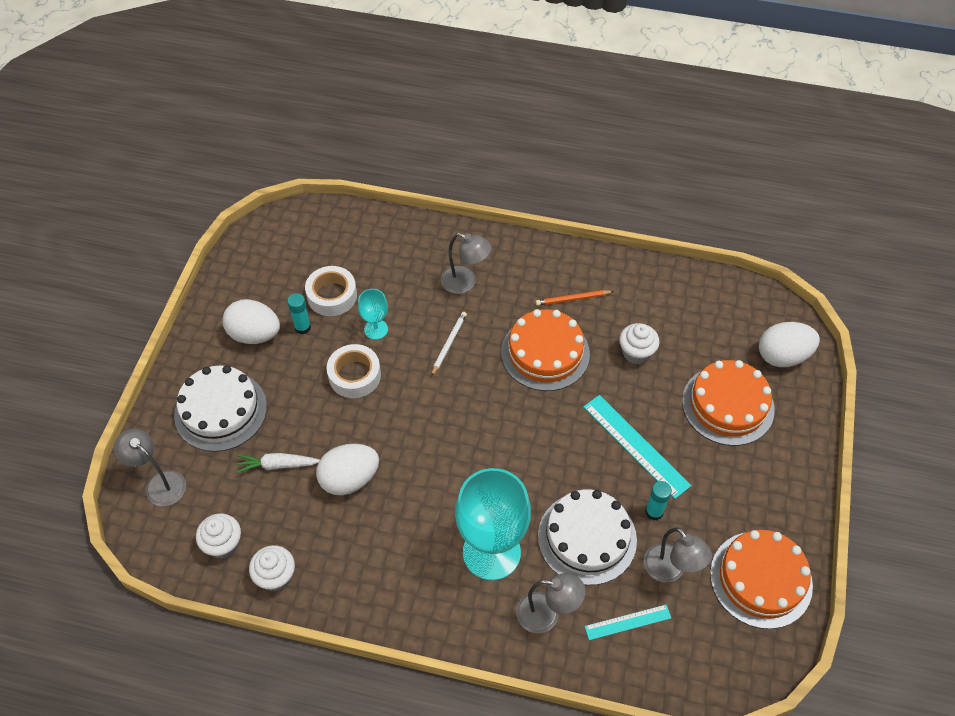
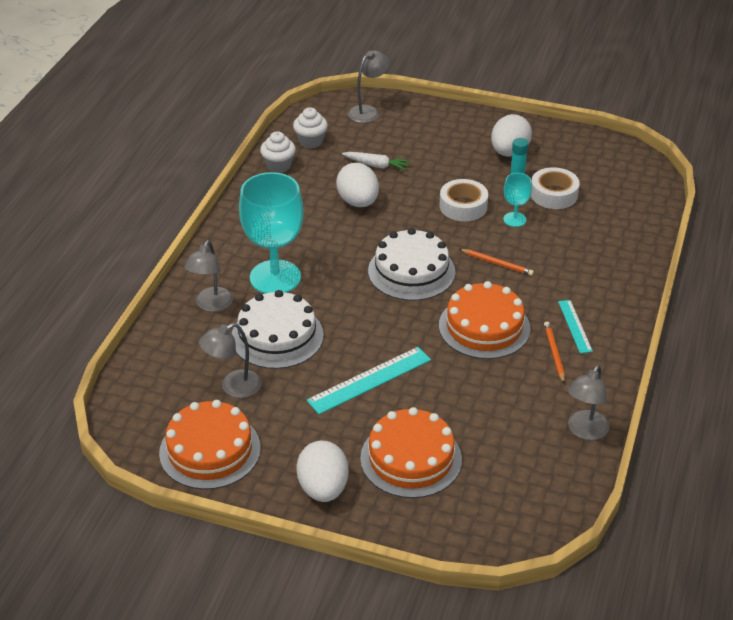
camera: 95 degrees right, 15 degrees down
white cake [174,365,267,452] -> white cake moved to [368,228,455,301]
white carrot [236,453,319,473] -> white carrot turned 105 degrees clockwise [342,152,411,171]
white pencil [431,312,467,376] -> orange pencil [459,249,534,276]
grey lamp [441,233,492,294] -> grey lamp moved to [568,365,609,440]
turquoise ruler [584,605,671,640] -> turquoise ruler moved to [558,300,593,353]
white cupcake [619,323,659,364] -> none
turquoise glue stick [645,481,672,521] -> none
white egg [759,322,820,367] -> white egg moved to [296,441,349,502]

